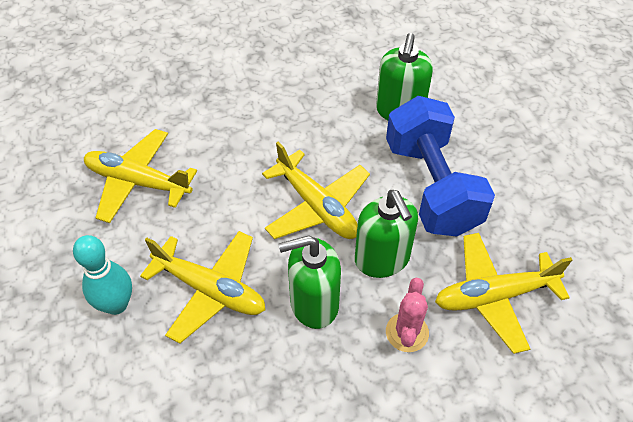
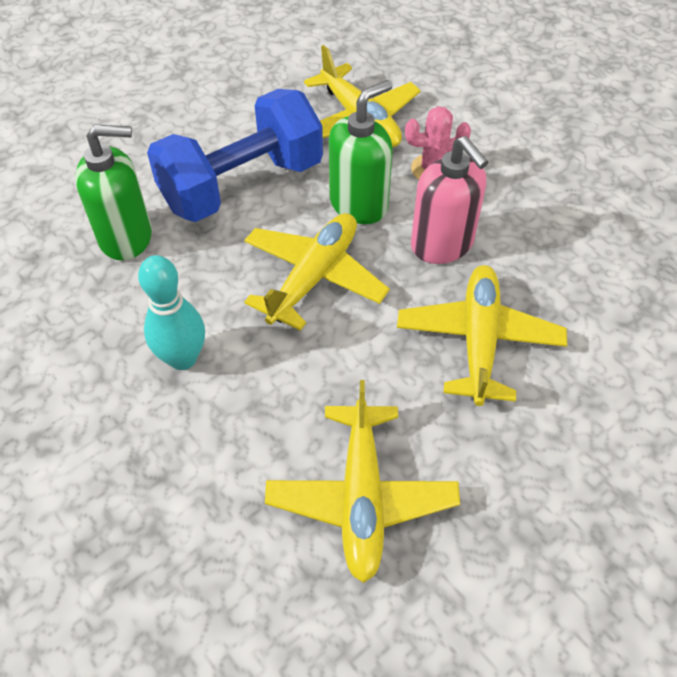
camera: 110 degrees left, 0 degrees up
turquoise bowling pin [73,235,132,315] -> turquoise bowling pin moved to [138,255,205,370]
green soap dispenser [279,235,341,329] -> pink soap dispenser [411,136,488,264]

